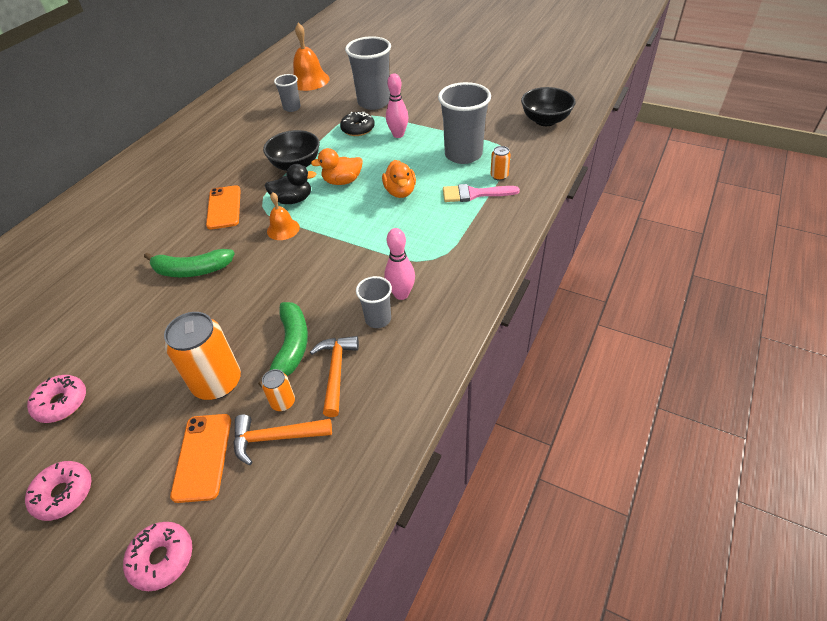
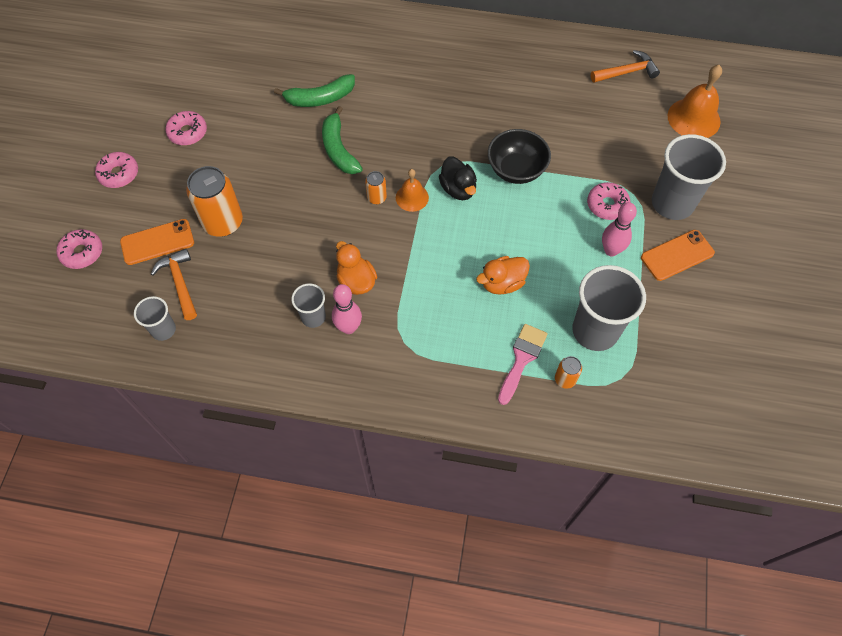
camera: 70 degrees right, 15 degrees up
orange phone [206,185,241,229] -> orange phone moved to [641,230,715,281]
green banana [258,302,308,388] -> green banana moved to [274,74,355,107]
orange can [261,369,295,411] -> orange can moved to [365,171,387,204]
grey cup [274,74,301,112] -> grey cup moved to [134,296,176,341]
orange hammer [310,336,359,417] -> orange hammer moved to [591,50,660,83]
orange duck [311,148,363,185] -> orange duck moved to [336,241,377,295]
black donut [340,112,375,136] -> pink donut [587,182,630,220]
pink brush [443,184,520,202] -> pink brush turned 45 degrees clockwise [498,324,548,405]
black bowl [521,87,576,126] -> none

